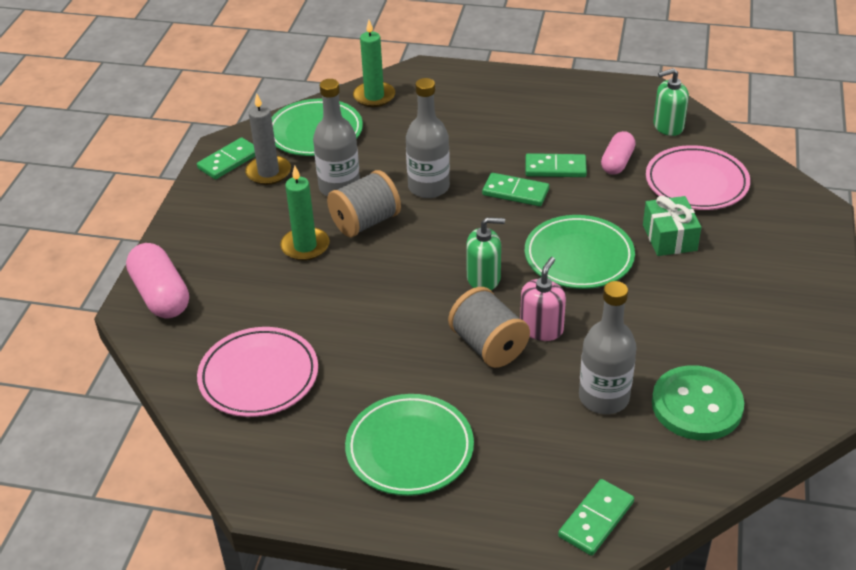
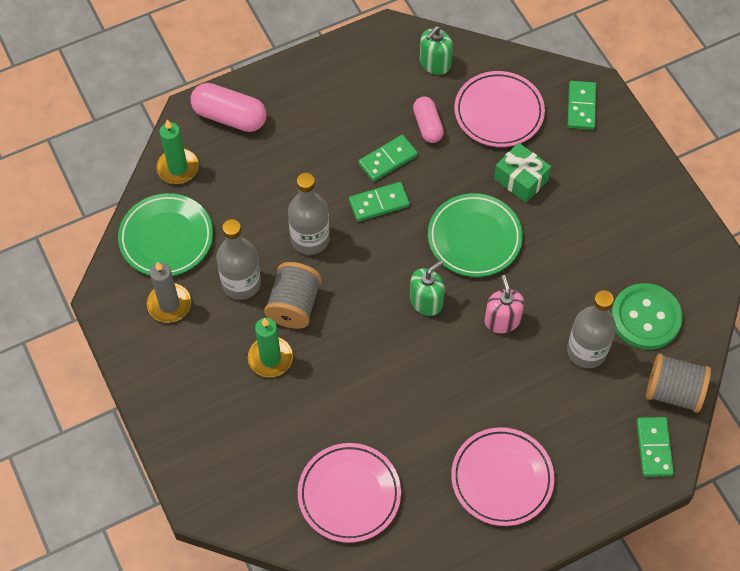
camera: 40 degrees left, 20 degrees up
pink capsule [126,243,189,318] -> pink capsule moved to [191,83,267,132]
green domino [197,137,255,180] -> green domino moved to [568,81,596,130]
green plate [345,394,474,496] -> pink plate [451,427,555,526]
grey spool [448,287,530,368] -> grey spool moved to [646,353,711,413]

